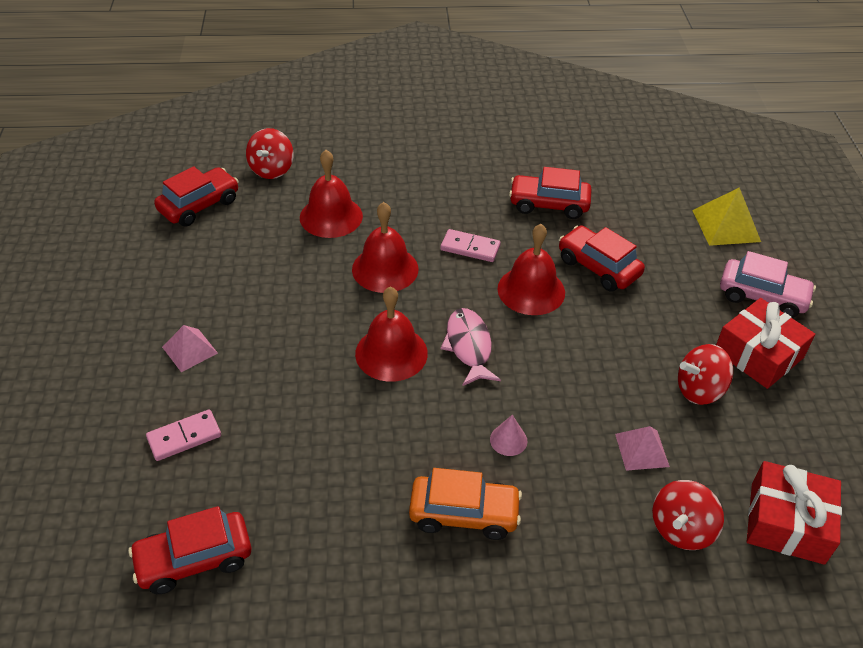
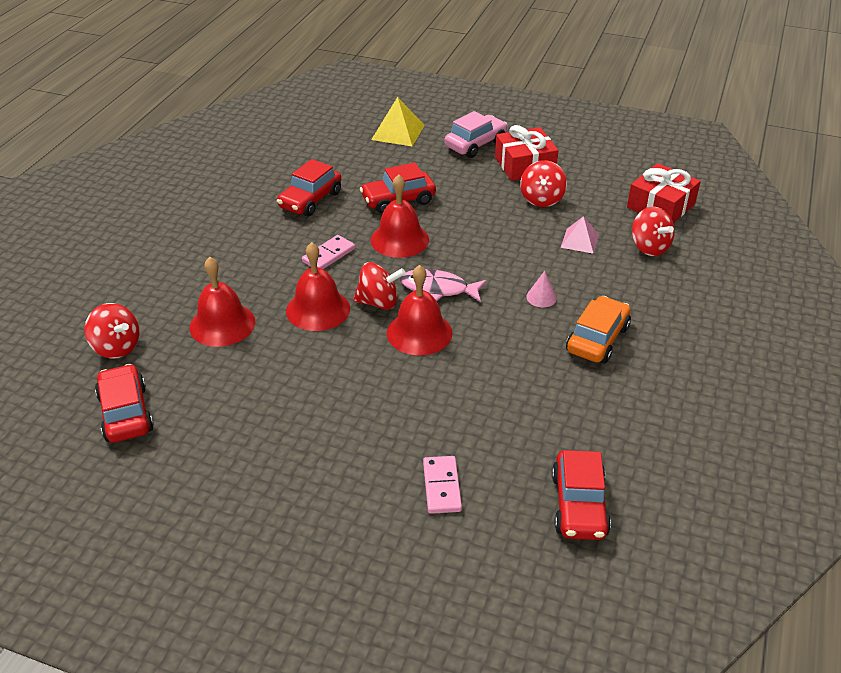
camera: 65 degrees left, 5 degrees down
pink pyramid [162,325,218,372] -> none
none -> red spinning top [353,262,406,310]

